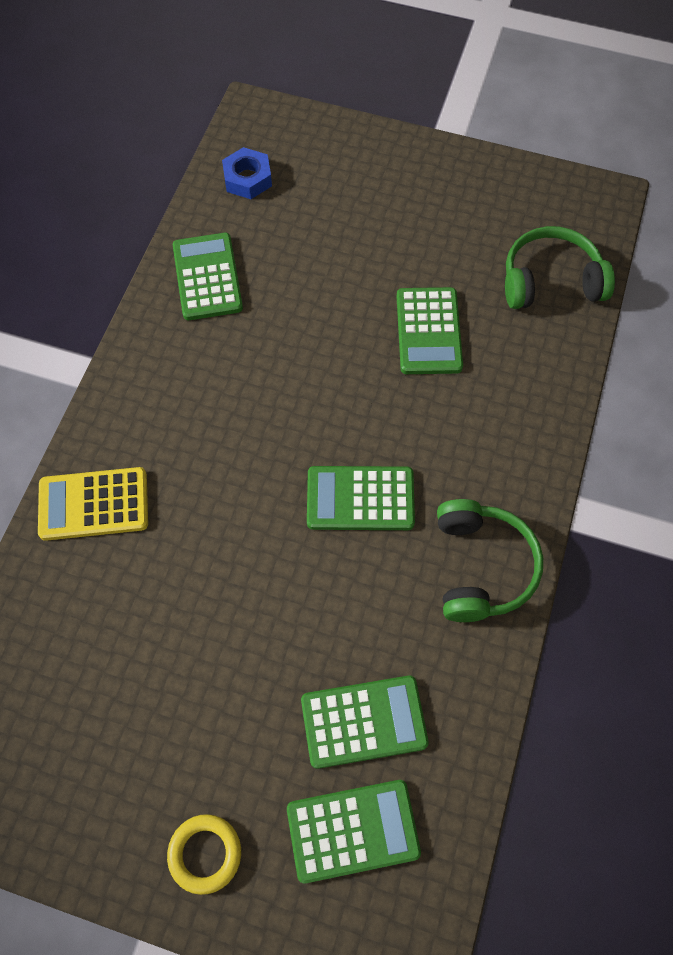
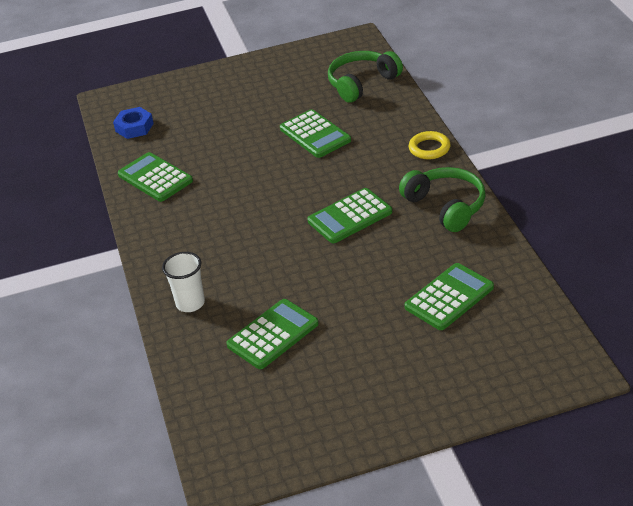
camera: 30 degrees left, 25 degrees down
yellow calculator [38,467,148,541] -> white cup [162,252,205,312]
yellow ring [167,814,241,895] -> yellow ring moved to [408,131,450,159]
green calculator [287,780,421,883] -> green calculator moved to [226,299,319,369]

